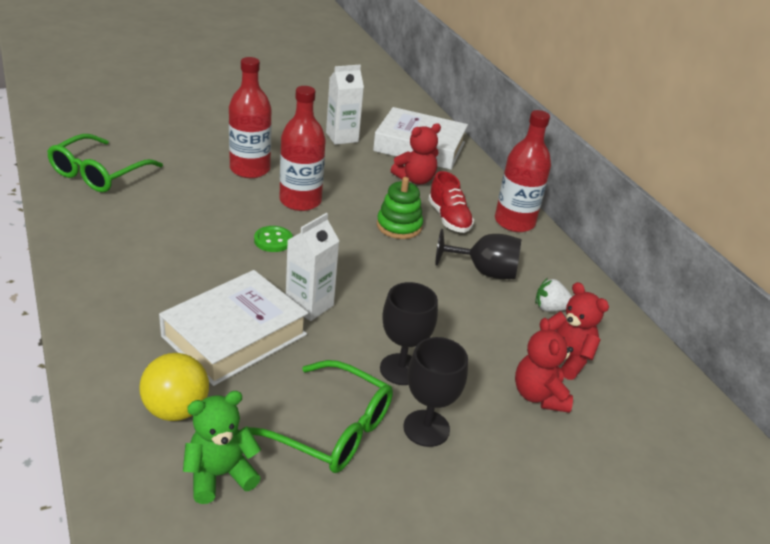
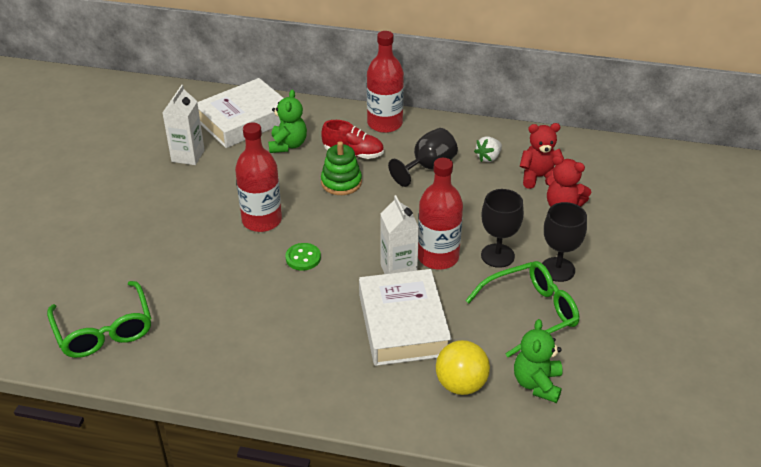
camera: 50 degrees left, 5 degrees up
red bottle [229,57,272,178] -> red bottle moved to [418,158,463,270]
red teddy bear [391,123,441,185] -> green teddy bear [268,90,307,153]

